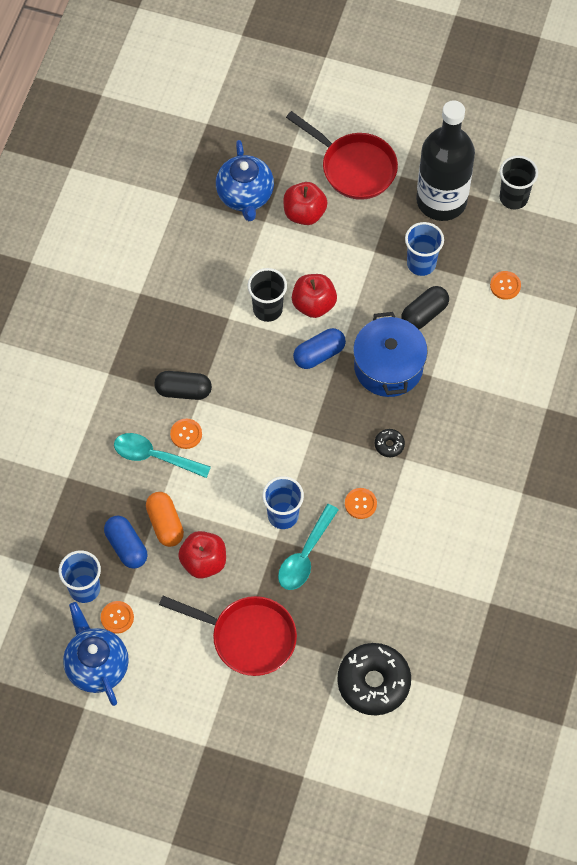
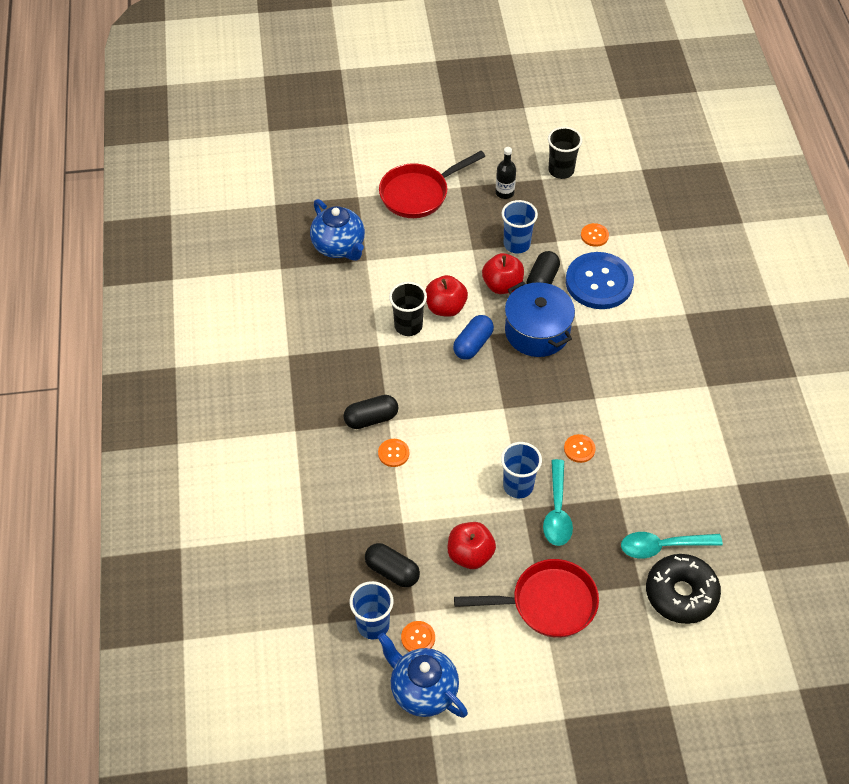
camera: 25 degrees left, 10 degrees down
blue capsule [104,516,147,569] -> black capsule [365,543,420,587]
turquoise spoon [114,433,211,478] -> turquoise spoon moved to [621,532,723,558]
orange capsule [146,492,184,547] -> none
red apple [283,182,328,225] -> red apple moved to [482,253,524,294]
red pan [286,111,398,200] -> red pan turned 135 degrees clockwise [379,151,485,218]
black donut [375,429,405,457] -> none
black bottle [416,100,475,221] -> black bottle [495,147,516,199], size x0.41
none -> blue button [566,252,634,309]

